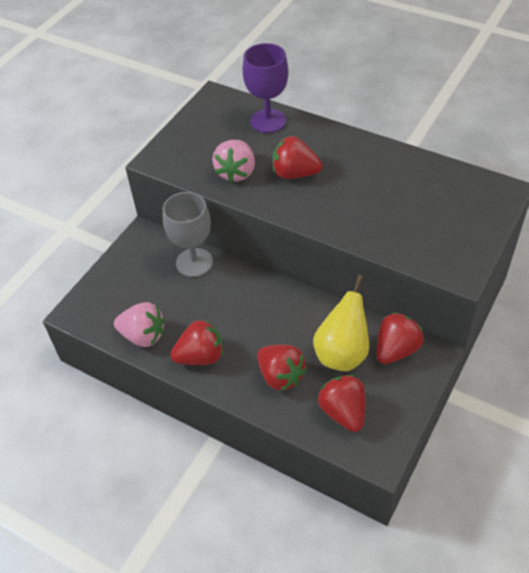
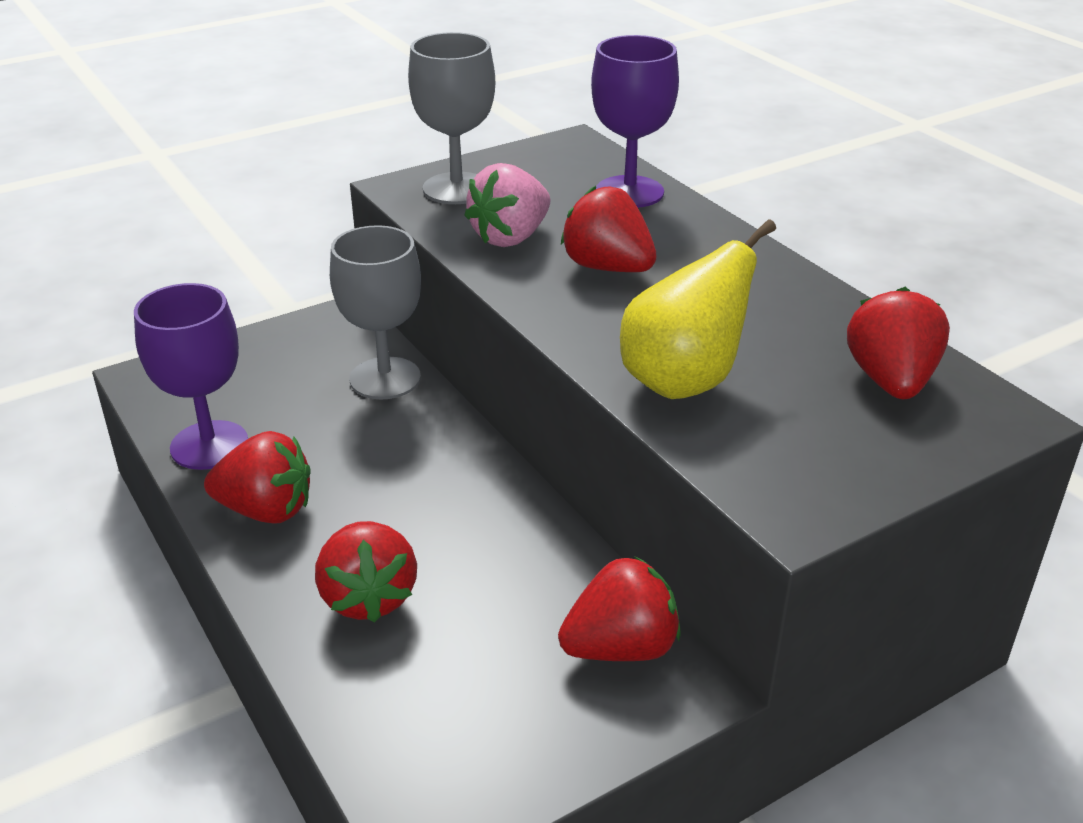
camera: 25 degrees right, 15 degrees down
pink strawberry [114,302,165,347] -> purple goblet [134,283,248,470]
yellow pear [313,275,369,371] -> yellow pear moved to [620,219,776,399]
red strawberry [318,375,366,432] -> red strawberry moved to [847,287,950,399]
none -> grey goblet [408,32,495,204]

